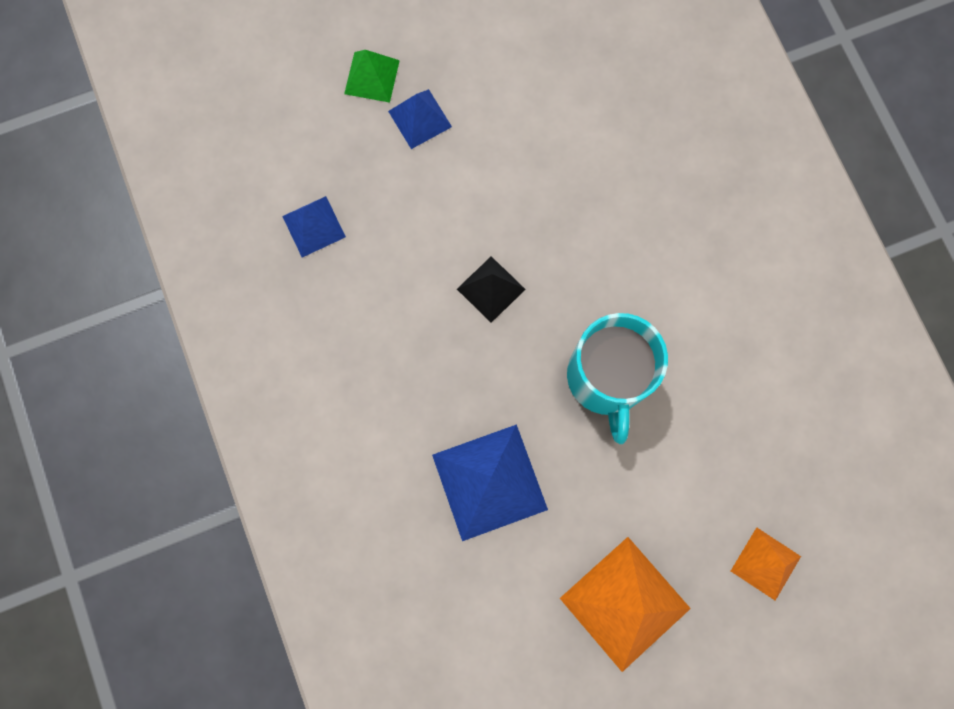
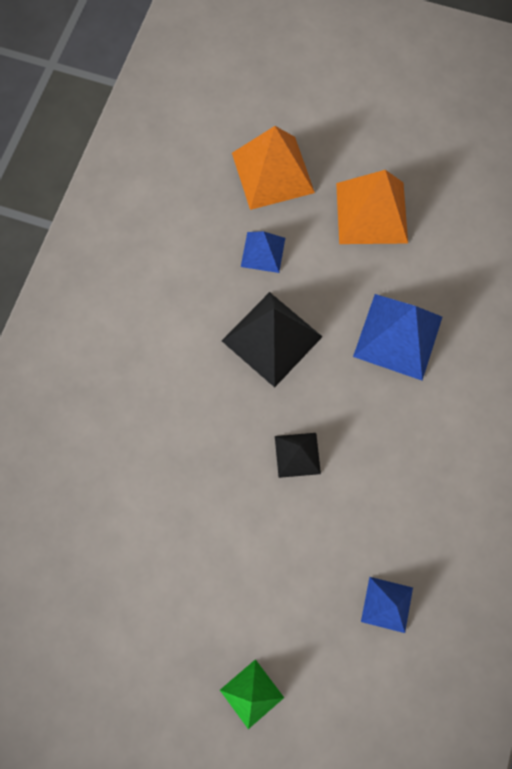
camera: 140 degrees left, 5 degrees down
blue pyramid [388,89,452,149] -> blue pyramid moved to [241,231,285,273]
turquoise mug [567,313,668,444] -> black pyramid [222,292,322,387]
orange pyramid [731,527,801,601] -> orange pyramid [232,126,315,210], size x1.78

